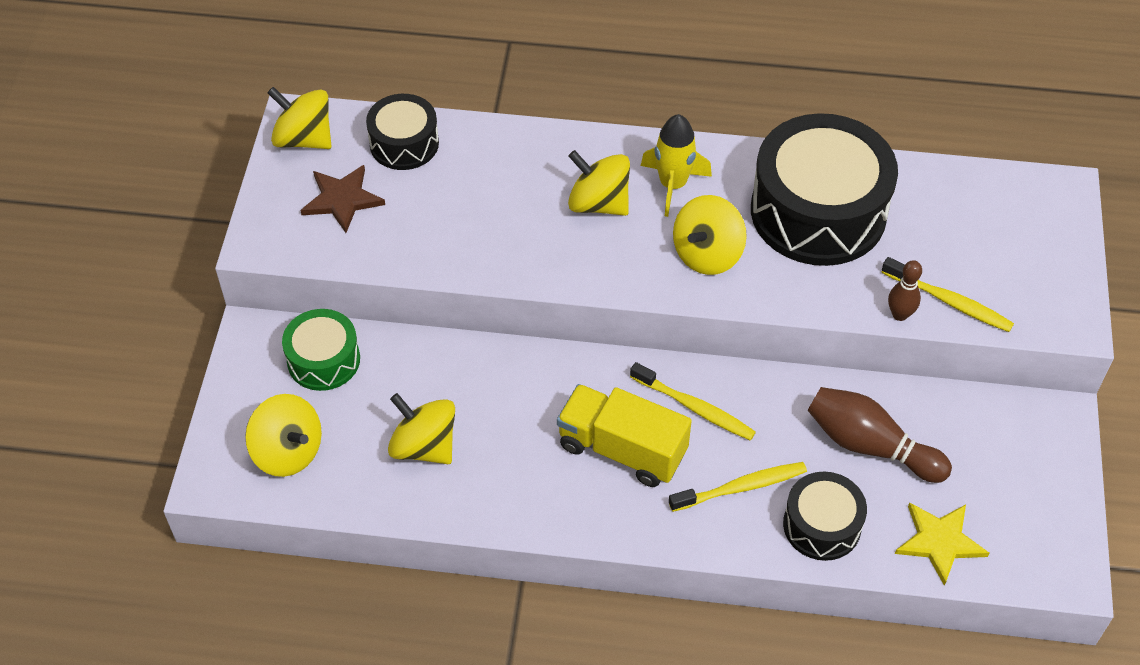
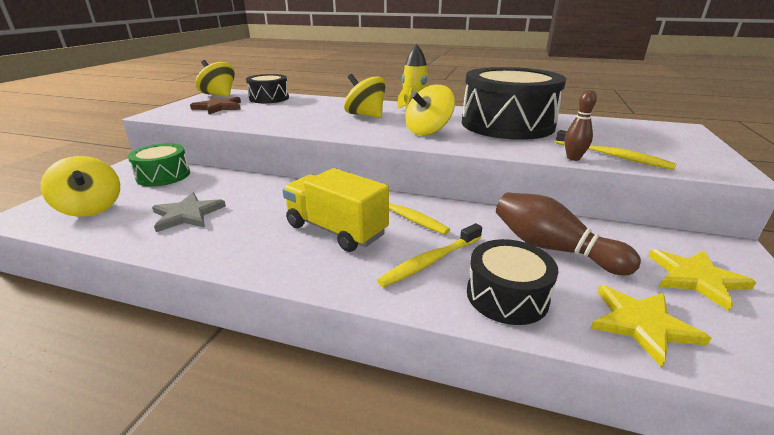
camera: 10 degrees right, 25 degrees down
yellow spinning top [388,393,455,464] -> grey star [152,193,226,232]
yellow toothbrush [669,462,807,512] -> yellow toothbrush turned 150 degrees clockwise [377,223,482,287]
none -> yellow star [648,249,756,311]

